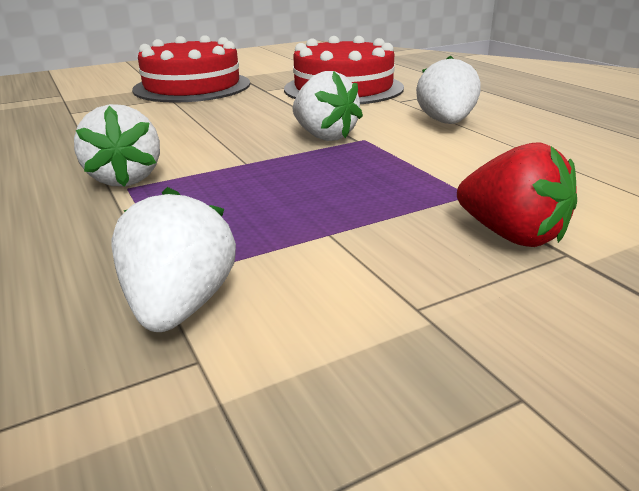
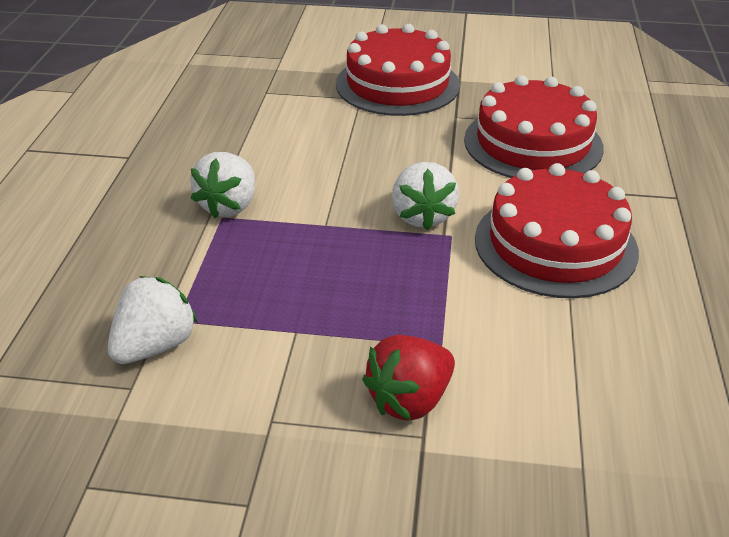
camera: 35 degrees right, 10 degrees up
white strawberry [416,55,481,124] -> red cake [475,163,639,298]
red strawberry [457,142,577,247] -> red strawberry turned 60 degrees clockwise [362,335,455,420]

